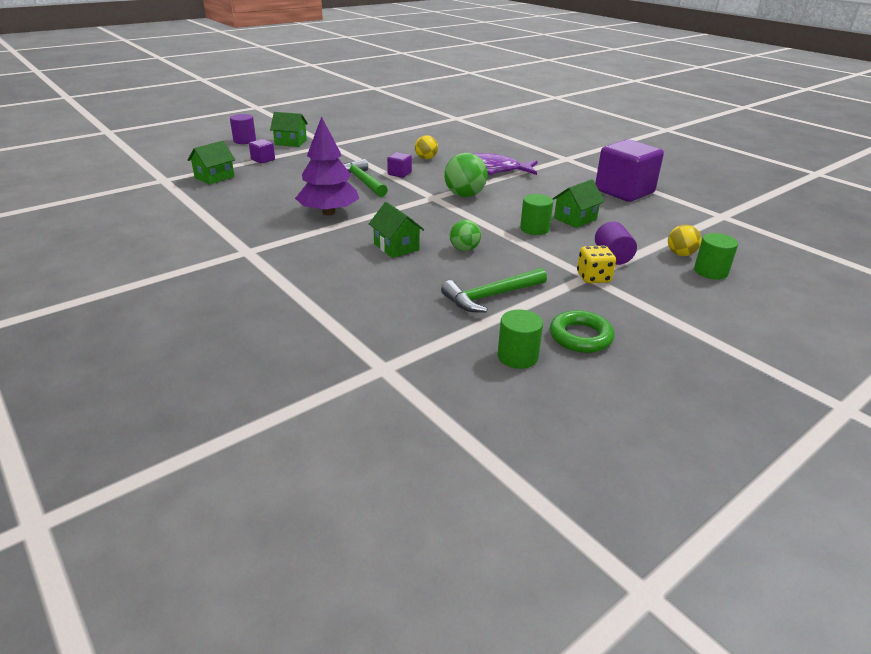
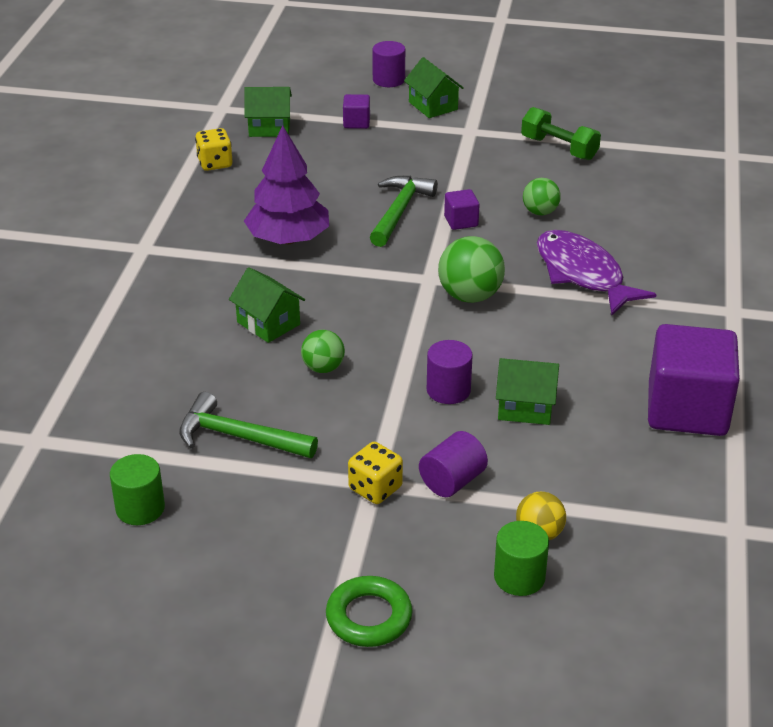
camera: 50 degrees right, 5 degrees up
green house [369,202,424,258] -> green house turned 60 degrees counterclockwise [229,267,305,343]
yellow ball [415,135,438,159] -> green ball [523,178,561,215]
green cylinder [520,194,553,235] -> purple cylinder [427,340,473,404]
green ring [550,310,614,353] -> green ring moved to [326,576,413,647]
none -> yellow dice [195,128,233,171]
none -> green dumbbell [521,107,601,160]

